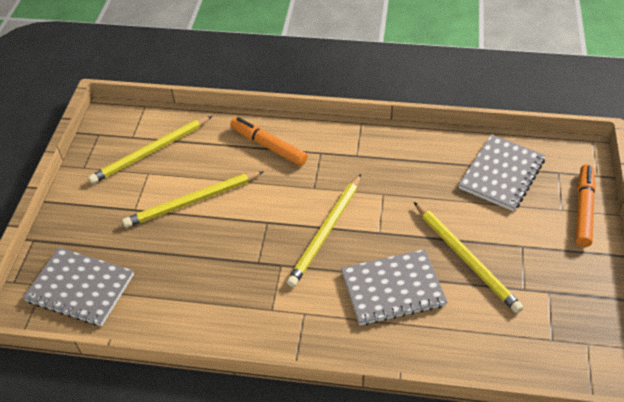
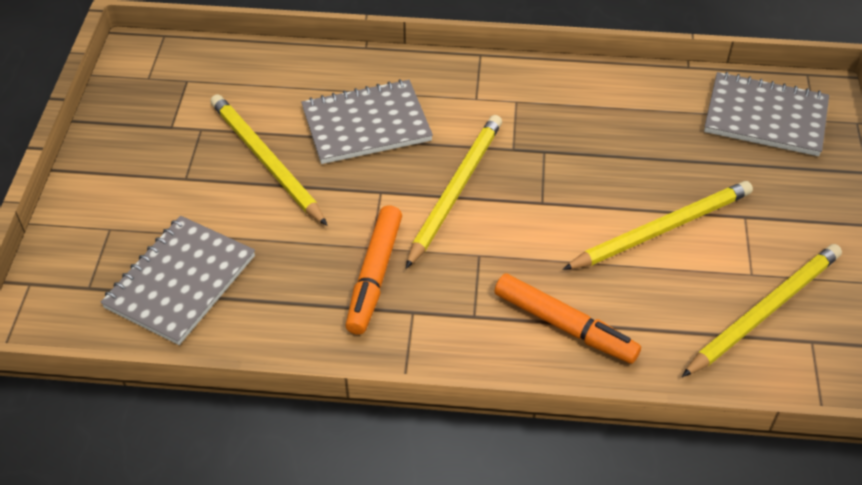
camera: 175 degrees right, 0 degrees up
orange marker [575,164,596,247] -> orange marker moved to [345,205,402,335]

